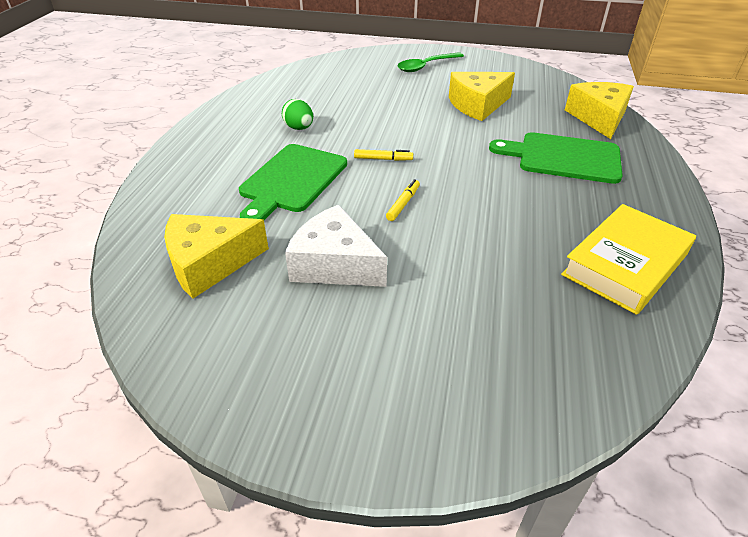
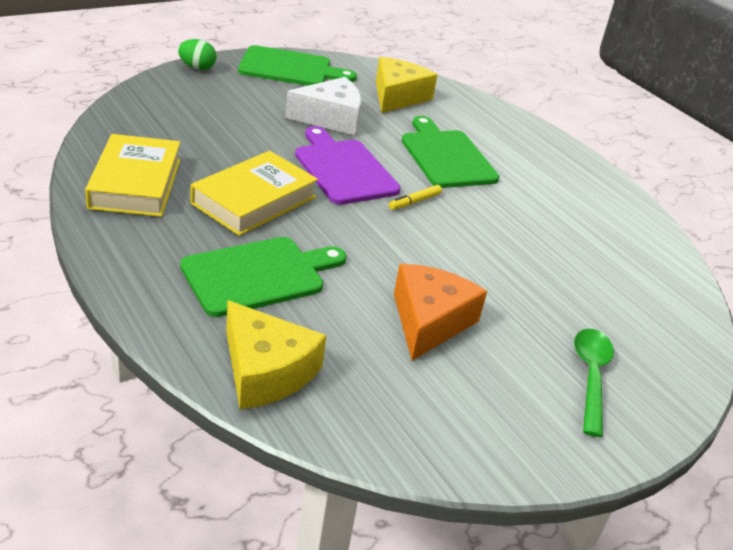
camera: 130 degrees right, 5 degrees down
green egg [282,99,313,130] -> green egg moved to [178,39,217,70]
yellow marker [386,179,420,221] -> purple cutting board [295,126,401,205]
yellow cheese [449,72,515,121] -> orange cheese [394,264,487,361]
none -> yellow book [191,151,318,236]
none -> green cutting board [238,45,357,86]

